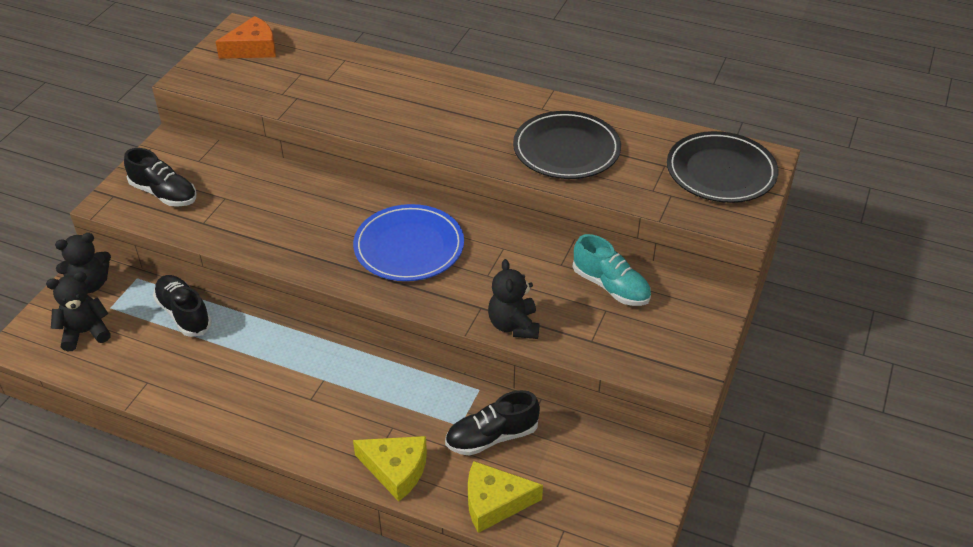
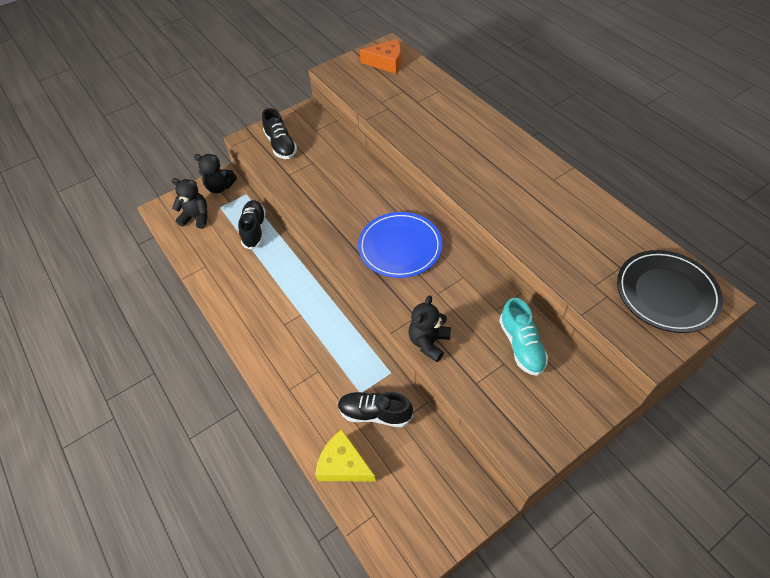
camera: 35 degrees right, 10 degrees up
yellow cheese [353,436,427,502] -> none
black plate [513,111,621,179] -> none

